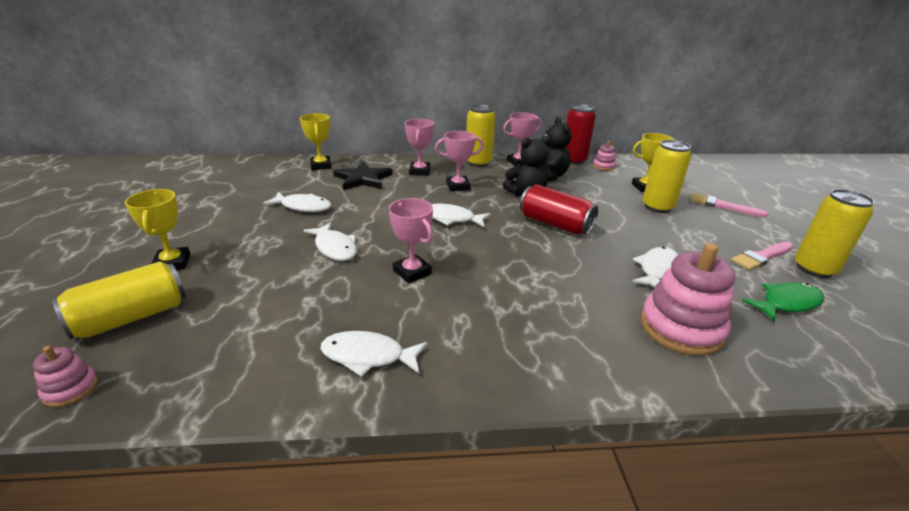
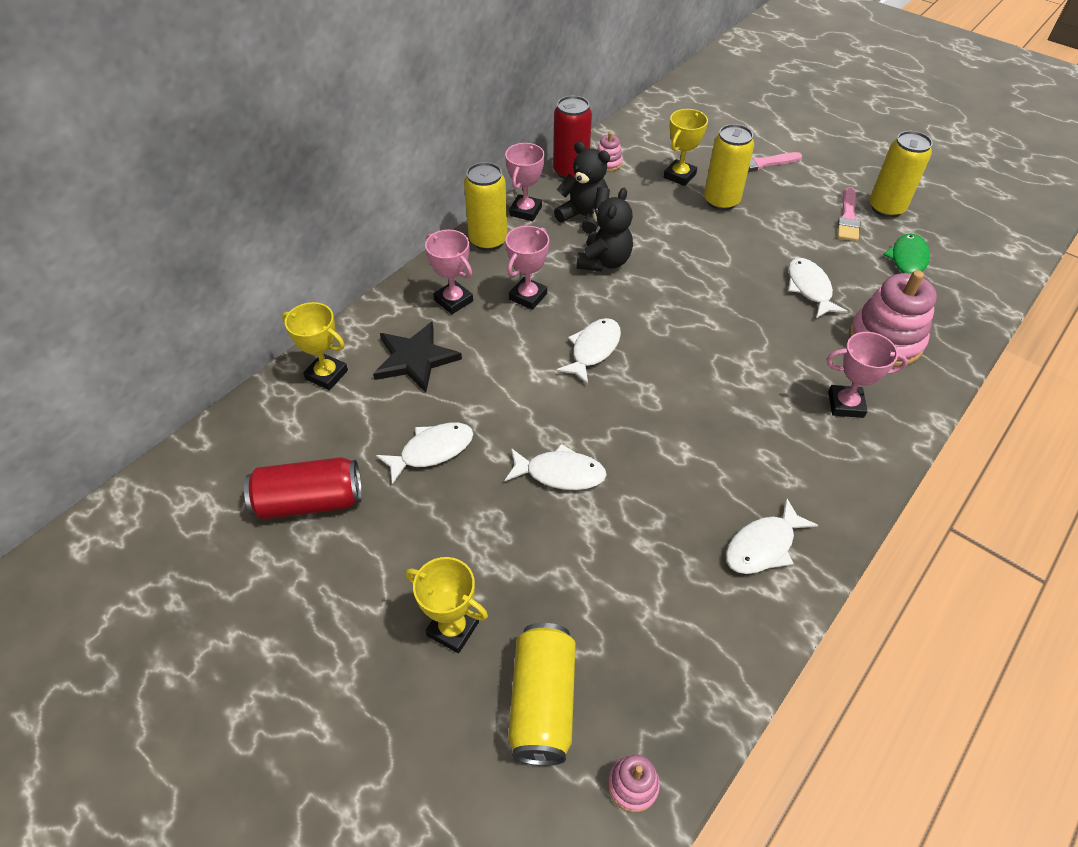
camera: 45 degrees left, 20 degrees up
pink trophy [389,198,433,283] -> pink trophy moved to [826,332,908,418]
white fish [432,204,491,228] -> white fish turned 150 degrees clockwise [556,318,621,384]
red can [520,184,598,235] -> red can moved to [244,457,362,520]

